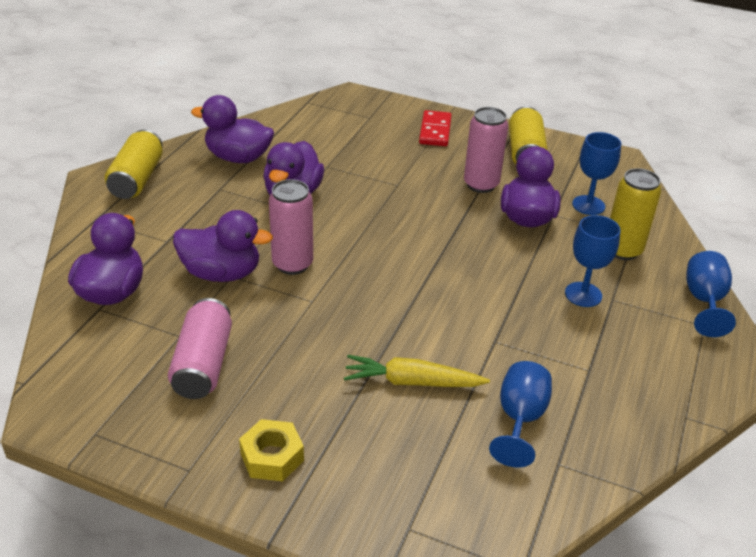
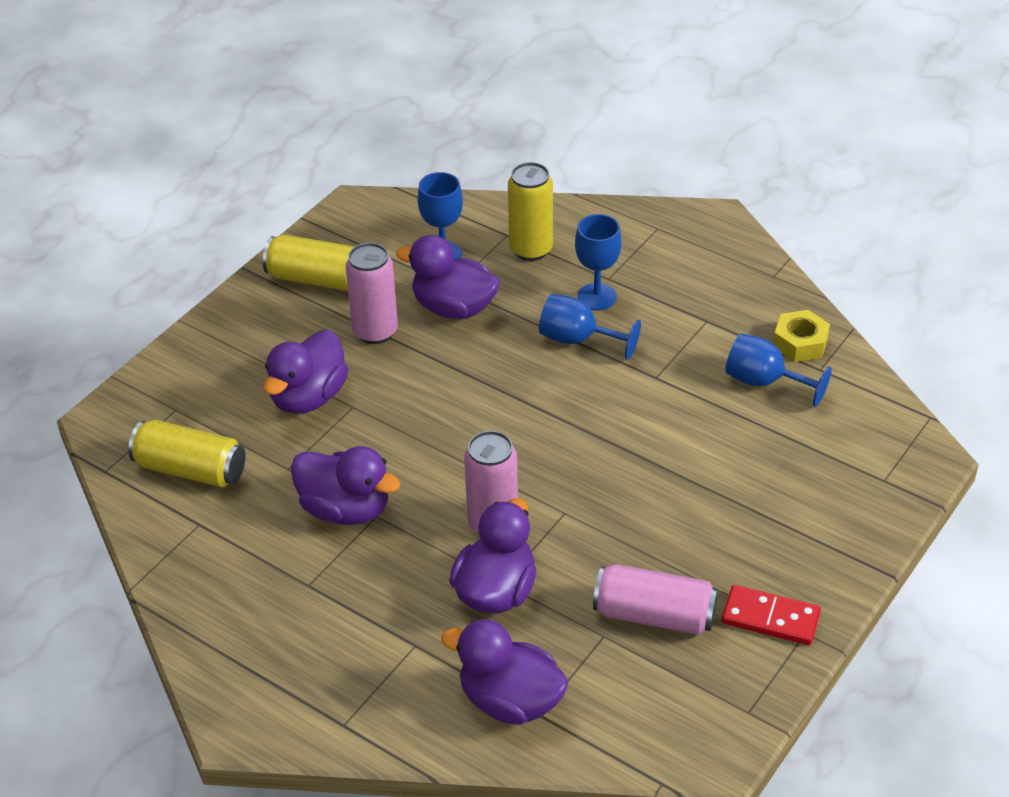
camera: 75 degrees left, 5 degrees up
yellow can [105,129,163,199] -> yellow can moved to [128,420,246,487]
purple duck [191,95,274,163] -> purple duck moved to [263,330,349,414]
yellow nut [239,419,304,481] -> yellow nut moved to [773,310,830,362]
yellow carrot [344,355,490,387] -> none
red domino [419,110,452,146] -> red domino moved to [721,585,821,645]
blue goblet [686,251,736,337] -> blue goblet moved to [539,294,641,360]

